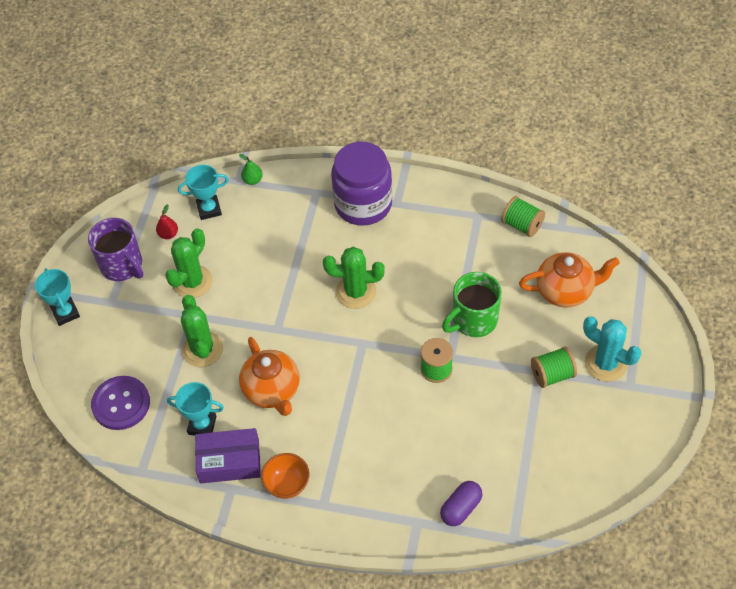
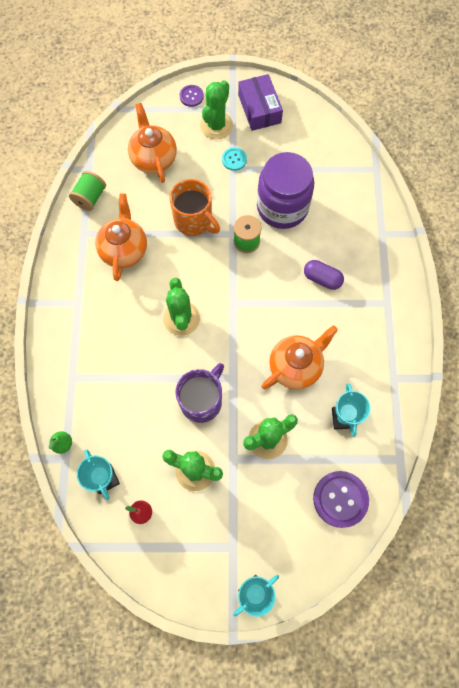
camera: 105 degrees left, 15 degrees up
purple mug [88,218,143,281] -> purple mug moved to [175,363,224,423]
purple box [195,428,261,483] -> purple box moved to [238,74,283,131]
orange bowl [261,453,310,499] -> none
purple jar [331,142,392,226] -> purple jar moved to [257,152,314,229]
purple capsule [440,481,483,526] -> purple capsule moved to [304,260,344,290]
green mug [442,272,502,337] -> orange mug [170,179,220,236]
green spool [531,347,577,388] -> turquoise button [222,147,247,171]
turquoise cactus [583,316,642,382] -> green cactus [200,80,233,139]
none -> orange teapot [95,193,147,281]
none -> purple button [179,85,204,107]

